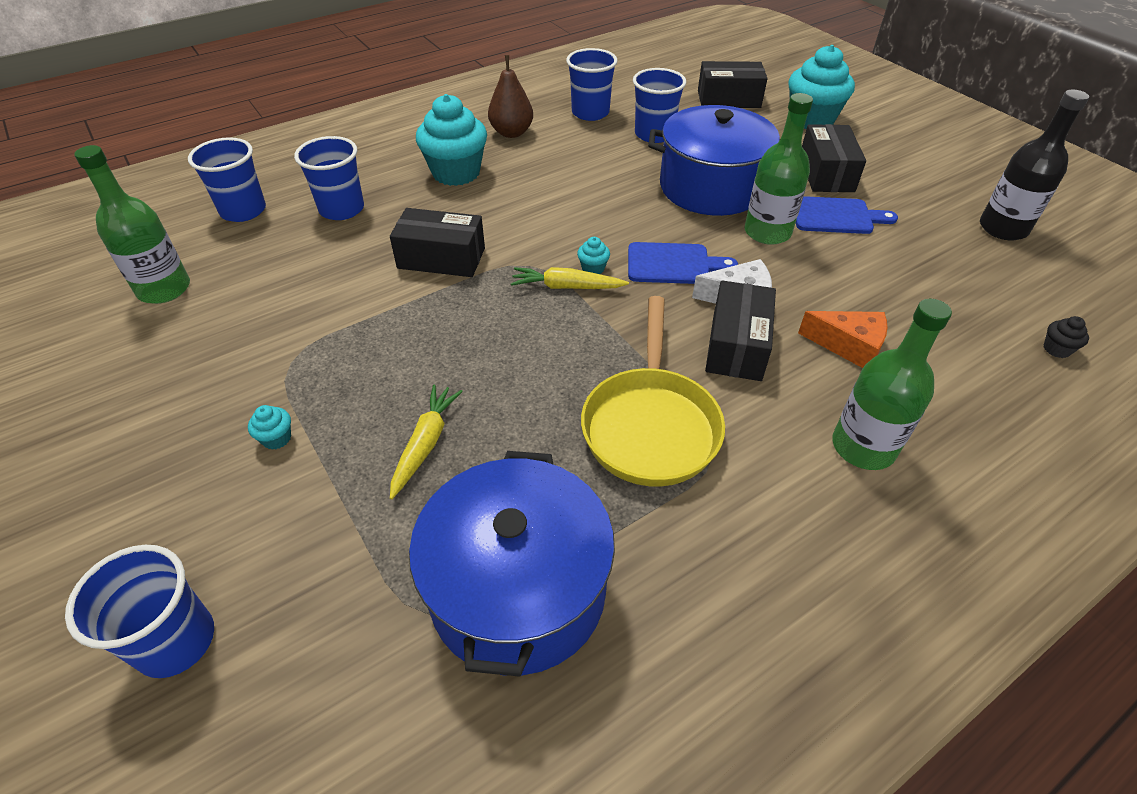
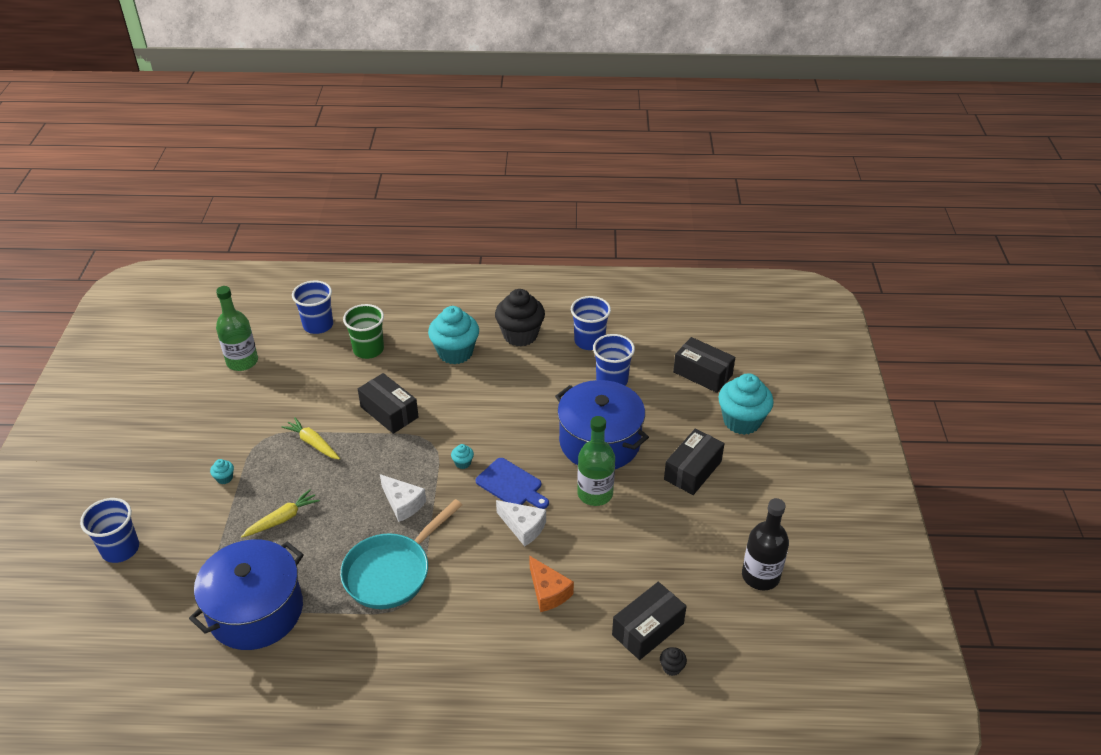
camera: 35 degrees right, 5 degrees down
blue cup [294,136,364,220] -> green cup [343,304,384,359]
brown pear [488,55,533,138] -> black cupcake [495,289,545,347]
yellow carrot [511,267,629,289] -> yellow carrot moved to [282,417,340,460]
yellow pan [581,296,725,487] -> turquoise pan [340,499,462,609]
black box [705,280,776,381] -> black box moved to [612,582,686,660]
blue cutting board [796,196,898,234] -> none
green bottle [832,299,952,470] -> none
none -> white cheese [380,474,426,522]

